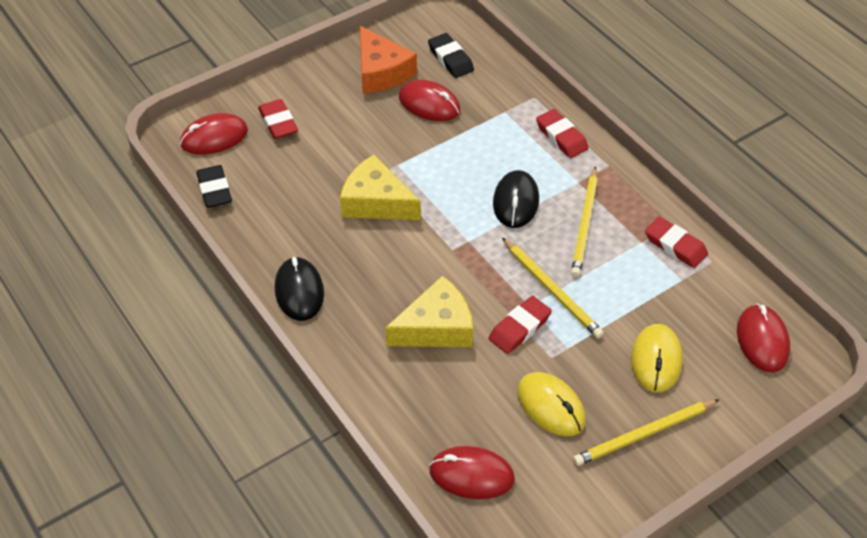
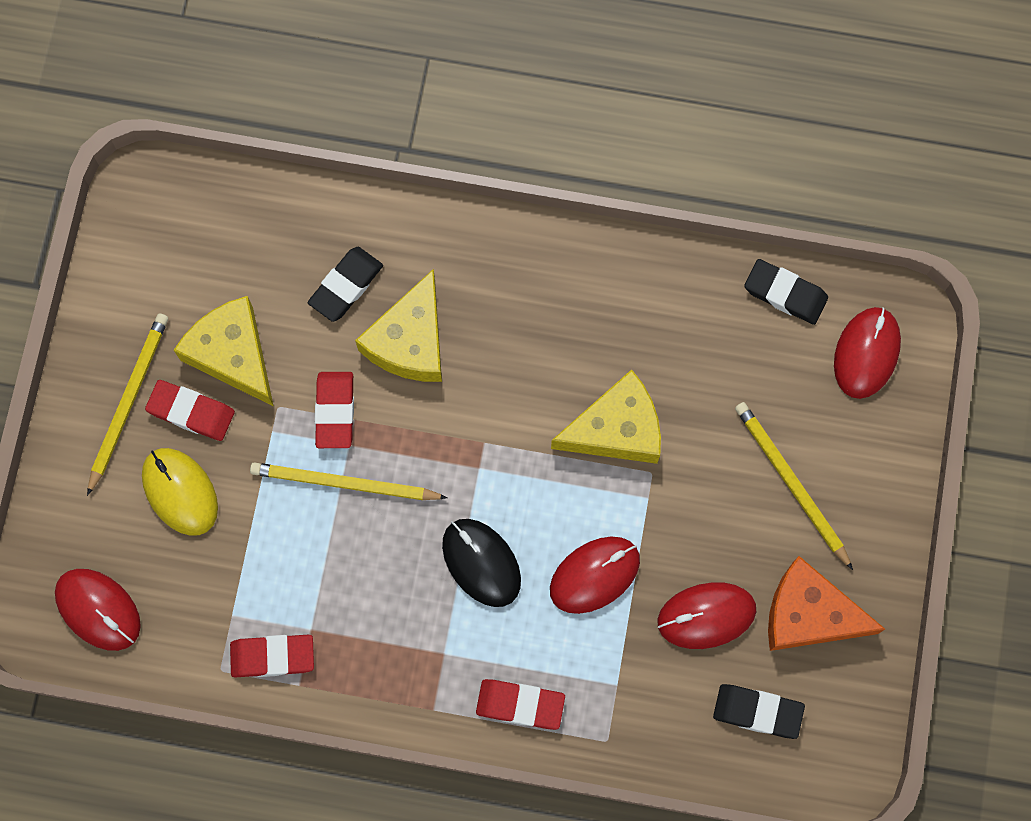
camera: 135 degrees right, 25 degrees up
red eraser [258,99,298,139] -> red eraser moved to [145,380,235,441]
black mouse [275,257,324,321] -> none
red mouse [429,446,515,499] -> red mouse moved to [550,537,640,614]
yellow mouse [517,372,586,436] -> yellow cheese [174,296,274,407]
yellow pencil [571,166,598,277] -> yellow pencil moved to [735,402,853,570]
none -> black eraser [308,247,383,322]

